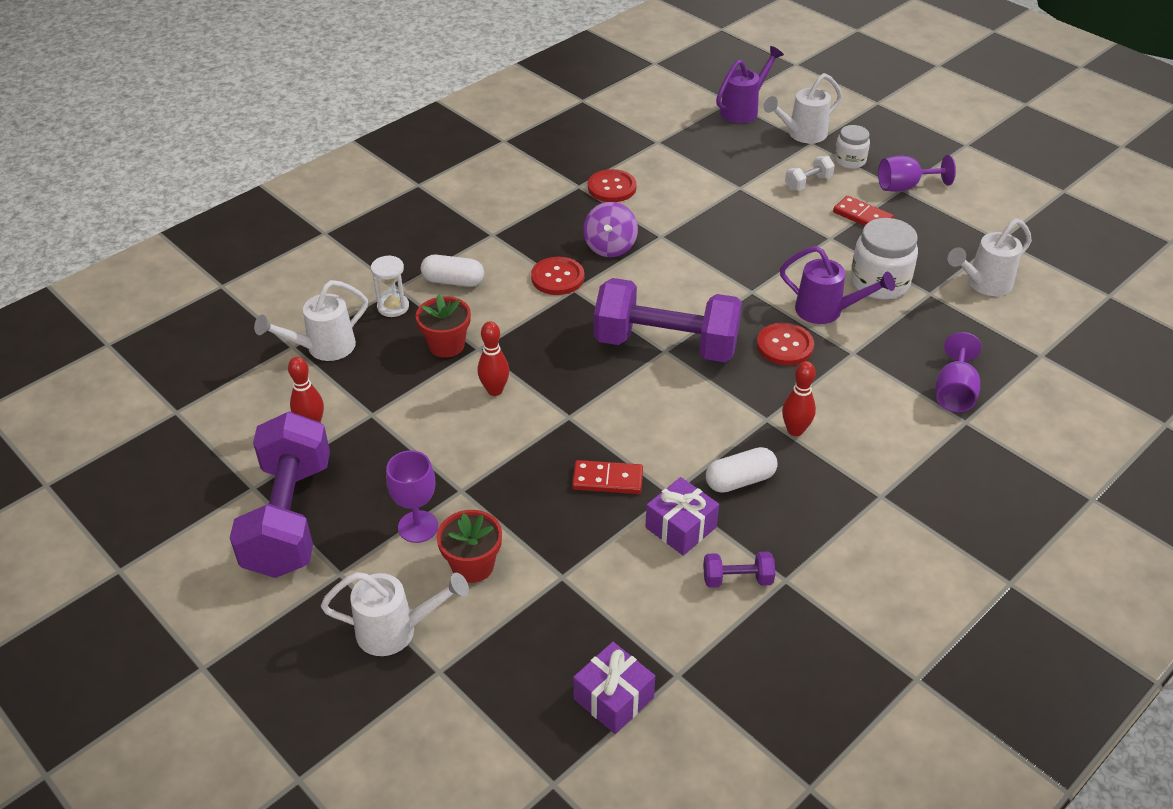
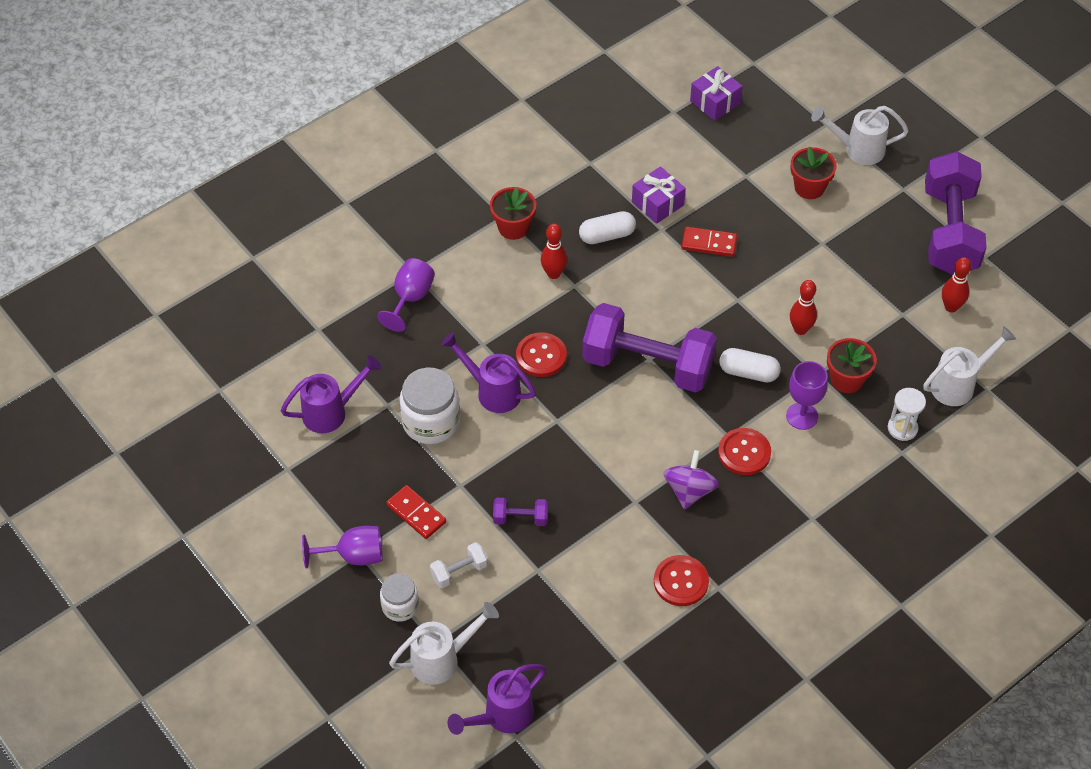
camera: 175 degrees left, 10 degrees up
purple goblet [386,450,438,543] -> purple goblet moved to [786,361,828,430]
white capsule [421,255,484,287] -> white capsule moved to [719,348,781,382]
purple dumbbell [703,551,775,588] -> purple dumbbell moved to [493,498,548,526]
white watering can [947,218,1032,296] -> purple watering can [280,355,382,433]
none -> red flower pot [490,187,536,240]

